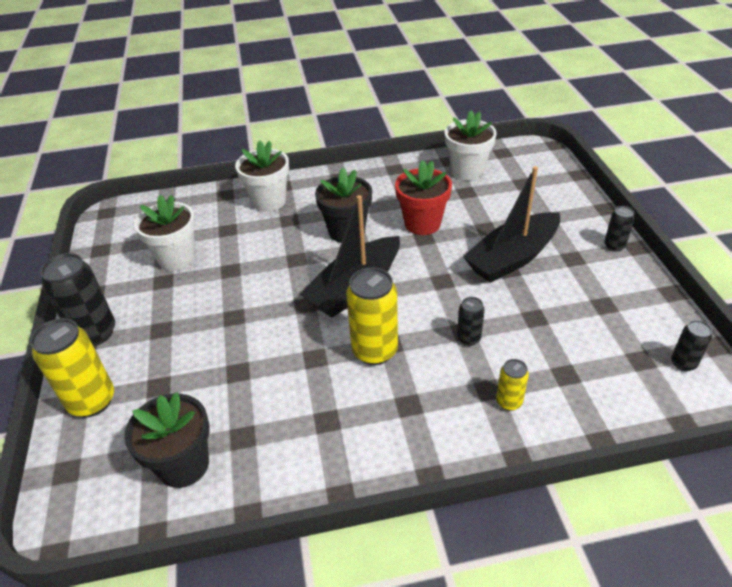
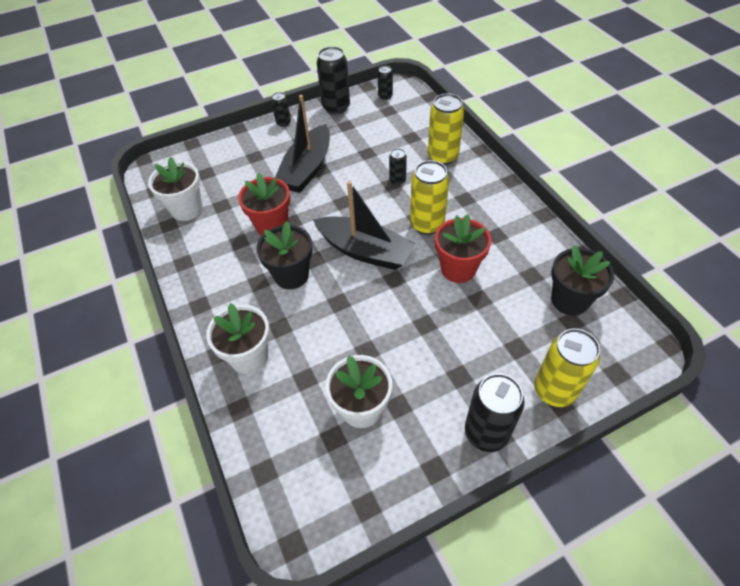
camera: 105 degrees left, 10 degrees up
black boat [463,166,560,283] -> black boat turned 75 degrees clockwise [275,95,330,193]
yellow can [496,359,529,411] -> yellow can [428,93,464,165], size x1.91
none -> black can [317,46,350,115]
none -> red flower pot [435,214,491,283]

